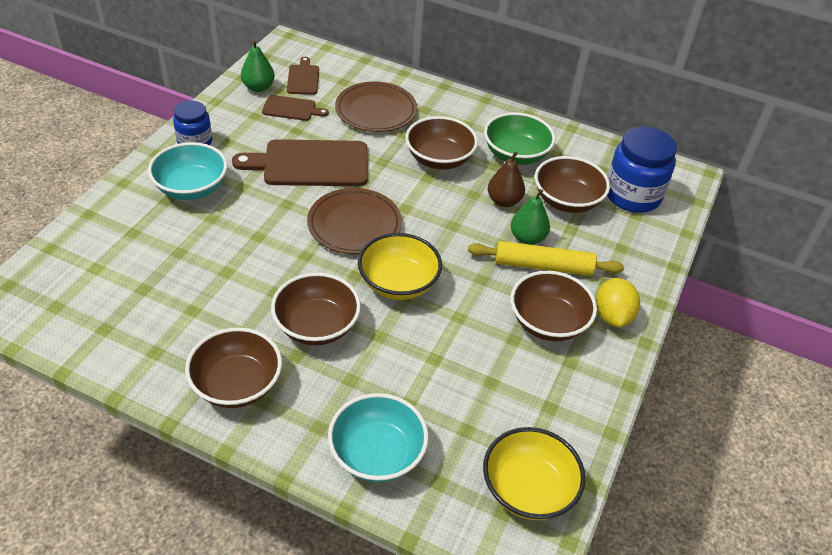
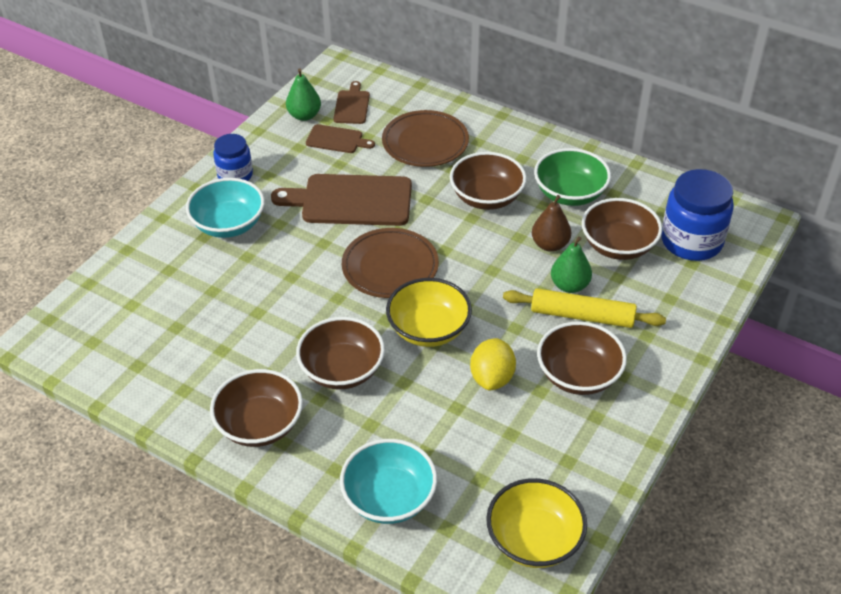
camera: 10 degrees right, 0 degrees up
yellow lemon [595,278,640,327] -> yellow lemon moved to [470,338,516,390]

